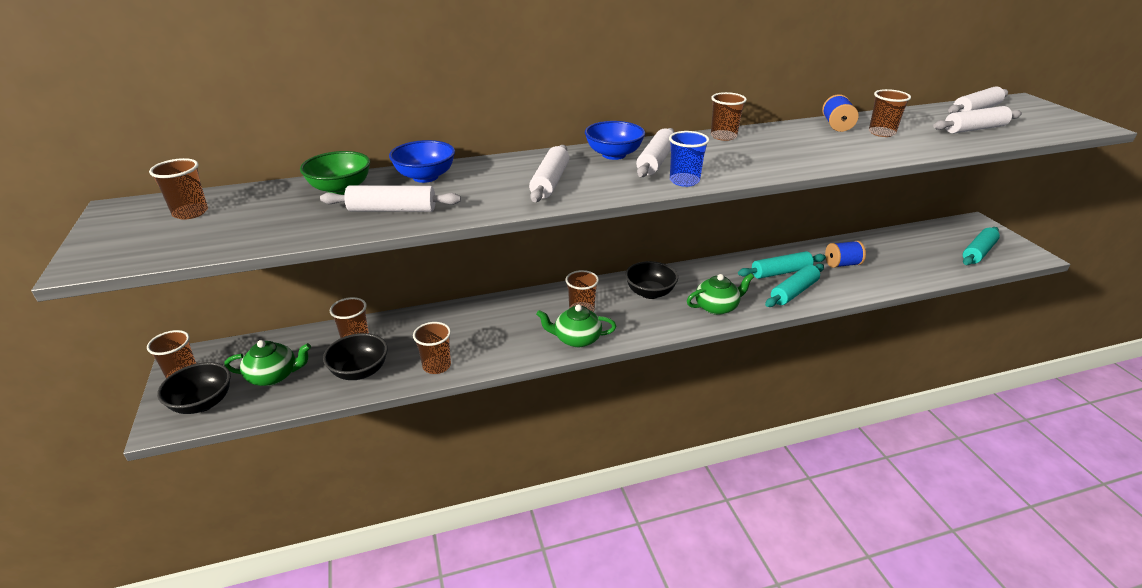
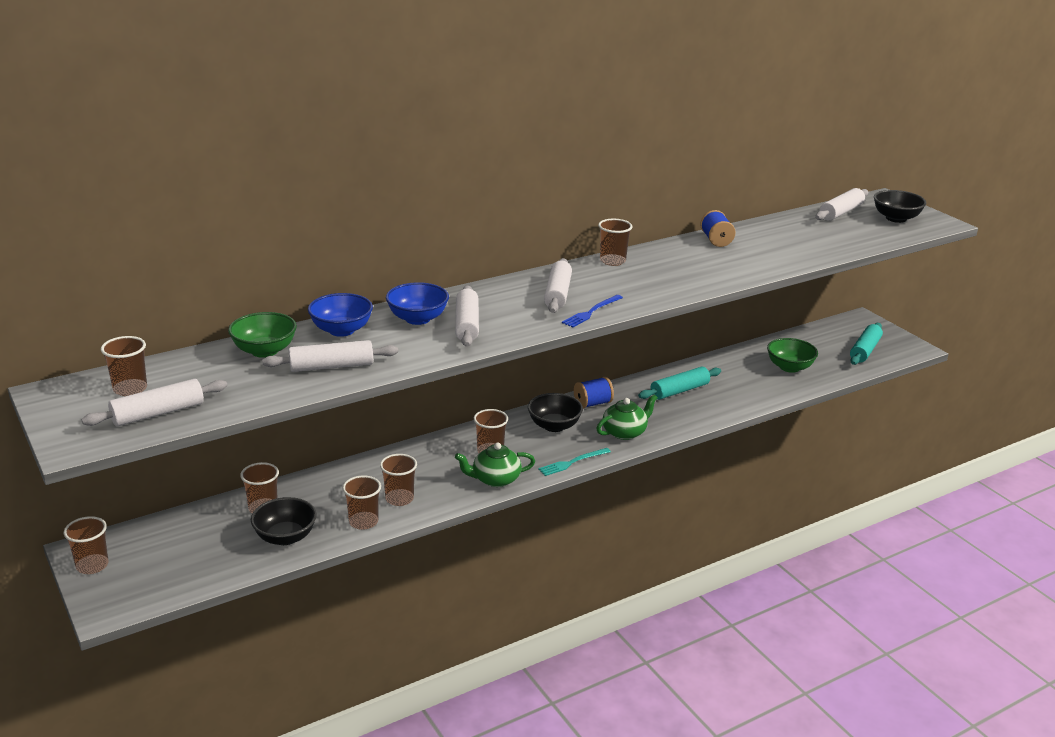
camera: 15 degrees left, 5 degrees down
black bowl [157,362,231,414] -> black bowl moved to [874,190,926,223]
green teapot [224,340,311,386] -> none
blue bowl [585,121,645,160] -> blue bowl moved to [386,282,449,325]
blue cup [669,131,710,187] -> blue fork [562,295,623,327]
turquoise rolling pin [765,263,824,307] -> none
blue spool [825,241,866,268] -> blue spool moved to [574,377,614,409]
brown cup [869,89,911,137] -> brown cup moved to [380,454,417,506]
white rolling pin [933,106,1022,134] -> white rolling pin moved to [82,379,227,426]
none -> turquoise fork [538,448,611,476]
none -> green bowl [767,338,818,373]

